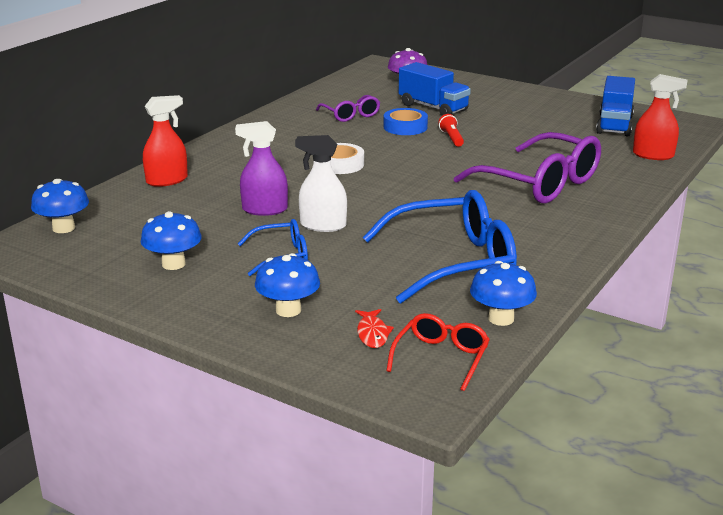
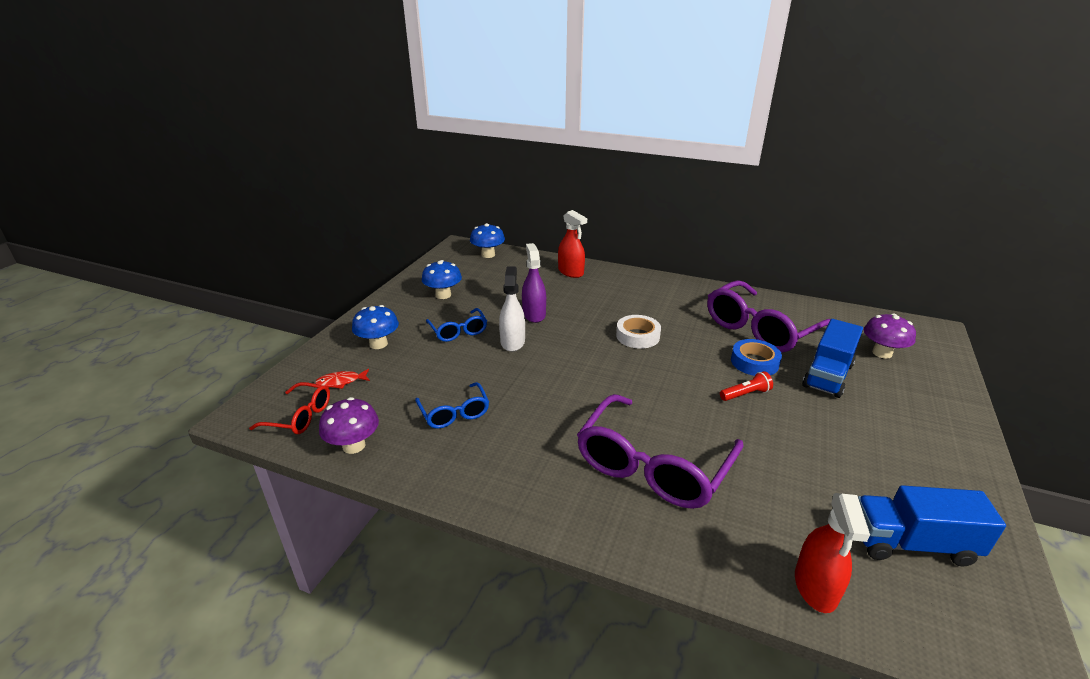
camera: 80 degrees right, 5 degrees up
purple glasses [316,95,380,122] -> purple glasses [707,280,831,353], size x1.95
blue glasses [362,190,517,303] -> blue glasses [415,382,489,429], size x0.51
blue mushroom [470,261,537,326] -> purple mushroom [319,397,379,454]

